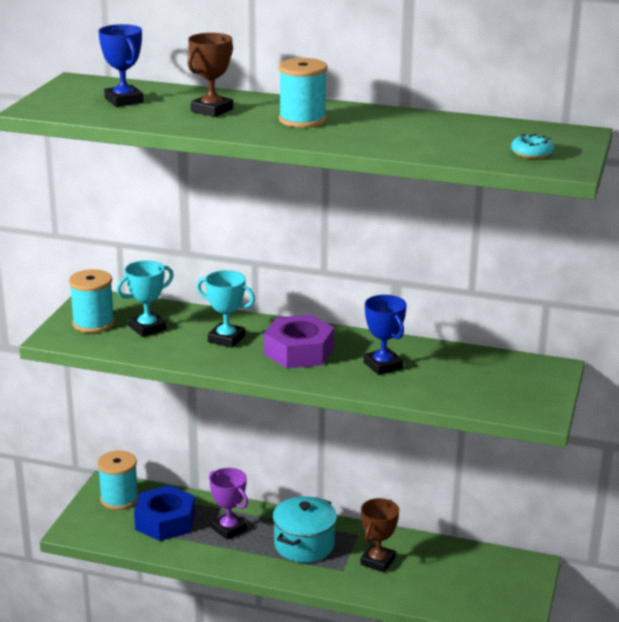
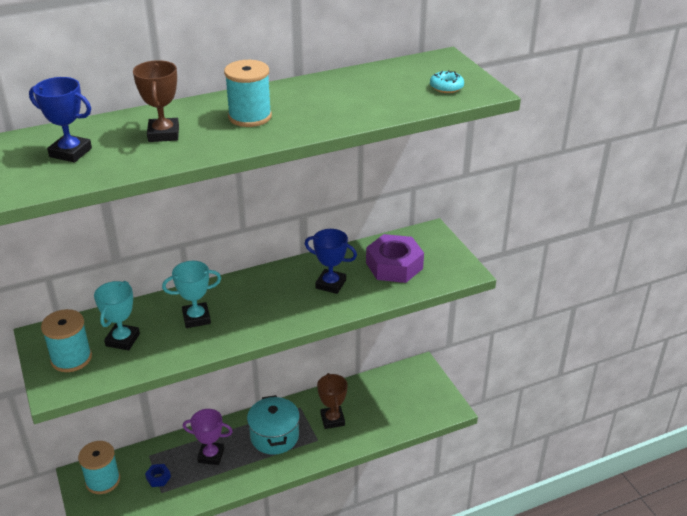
camera: 40 degrees left, 10 degrees up
blue nut [134,485,195,541] -> blue nut [145,464,171,487], size x0.44
purple nut [264,315,334,368] -> purple nut moved to [366,234,424,283]

